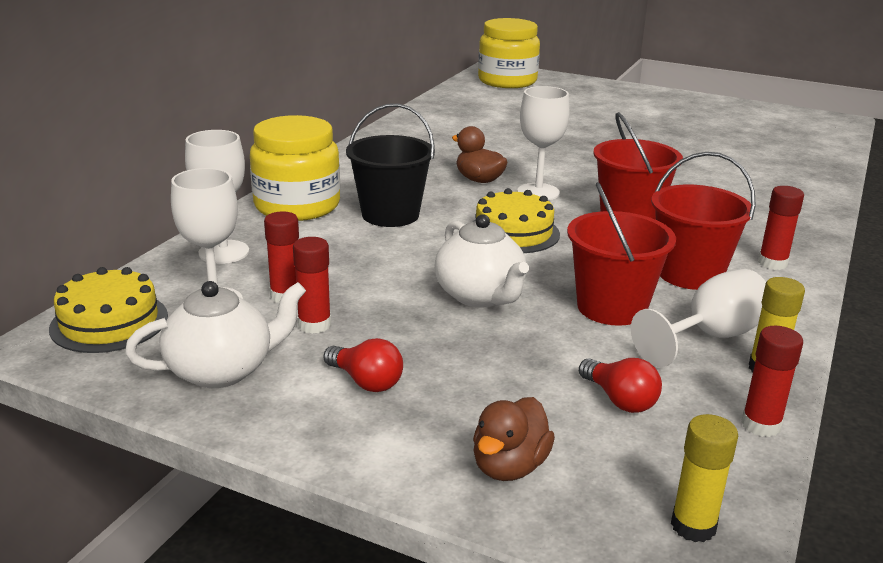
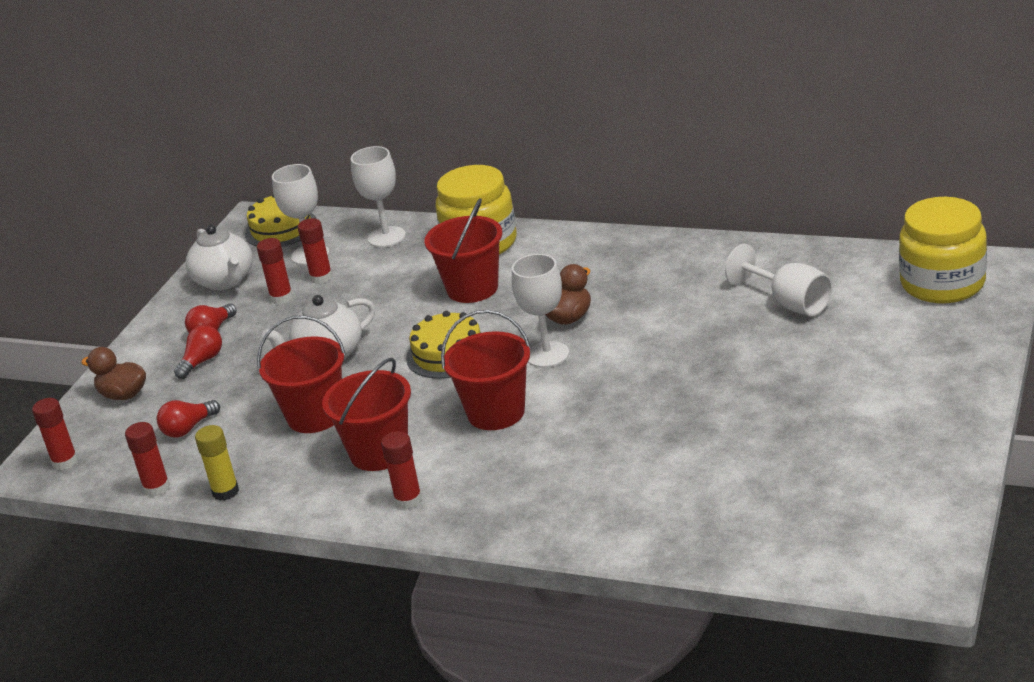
camera: 90 degrees right, 5 degrees up
black bucket [346,103,435,227] -> red bucket [424,198,502,303]
white goblet [631,269,766,367] -> white goblet moved to [725,244,833,316]
yellow glue stick [671,414,738,542] -> red glue stick [32,398,78,470]
none -> red light bulb [174,325,222,379]

